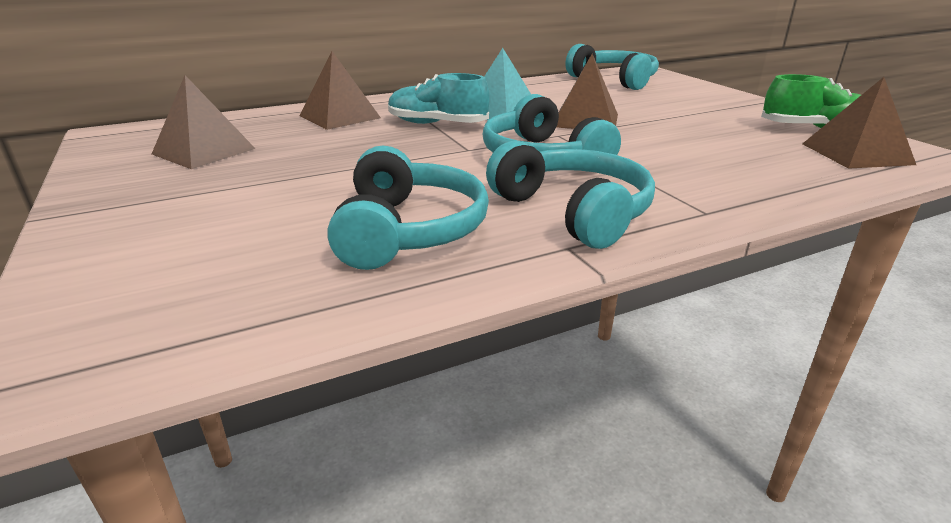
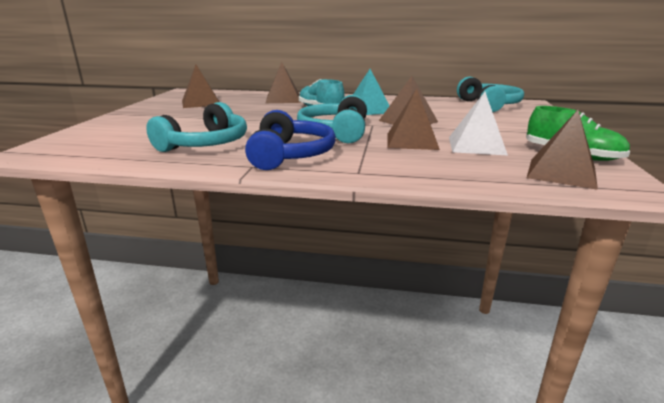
camera: 35 degrees right, 5 degrees down
turquoise headphones [486,141,655,249] -> blue headphones [245,110,336,170]
none -> brown pyramid [388,89,440,150]
none -> white pyramid [449,92,508,156]

